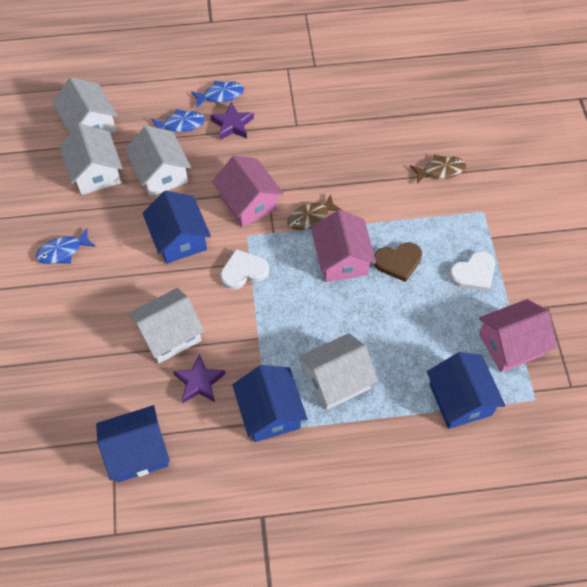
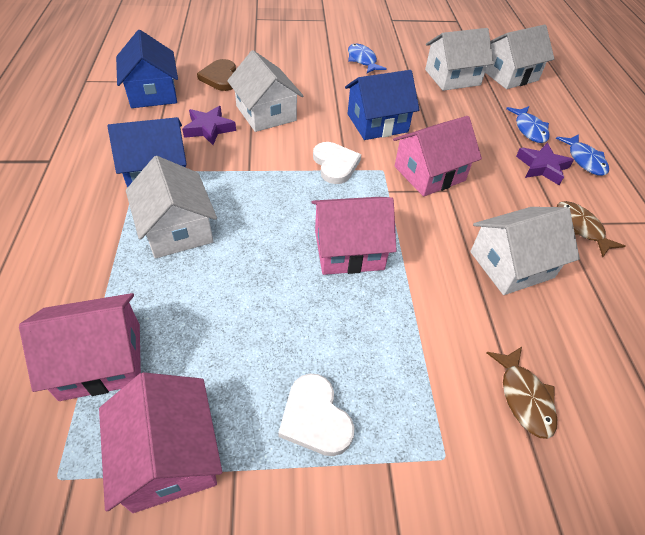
camera: 90 degrees right, 10 degrees down
white house [125,125,191,197] -> white house moved to [470,207,580,295]
brown fish [287,194,343,230] -> brown fish moved to [557,201,626,257]
brown heart [374,242,422,282] -> brown heart moved to [197,59,236,91]
blue house [427,352,505,429] -> pink house [19,293,141,401]

